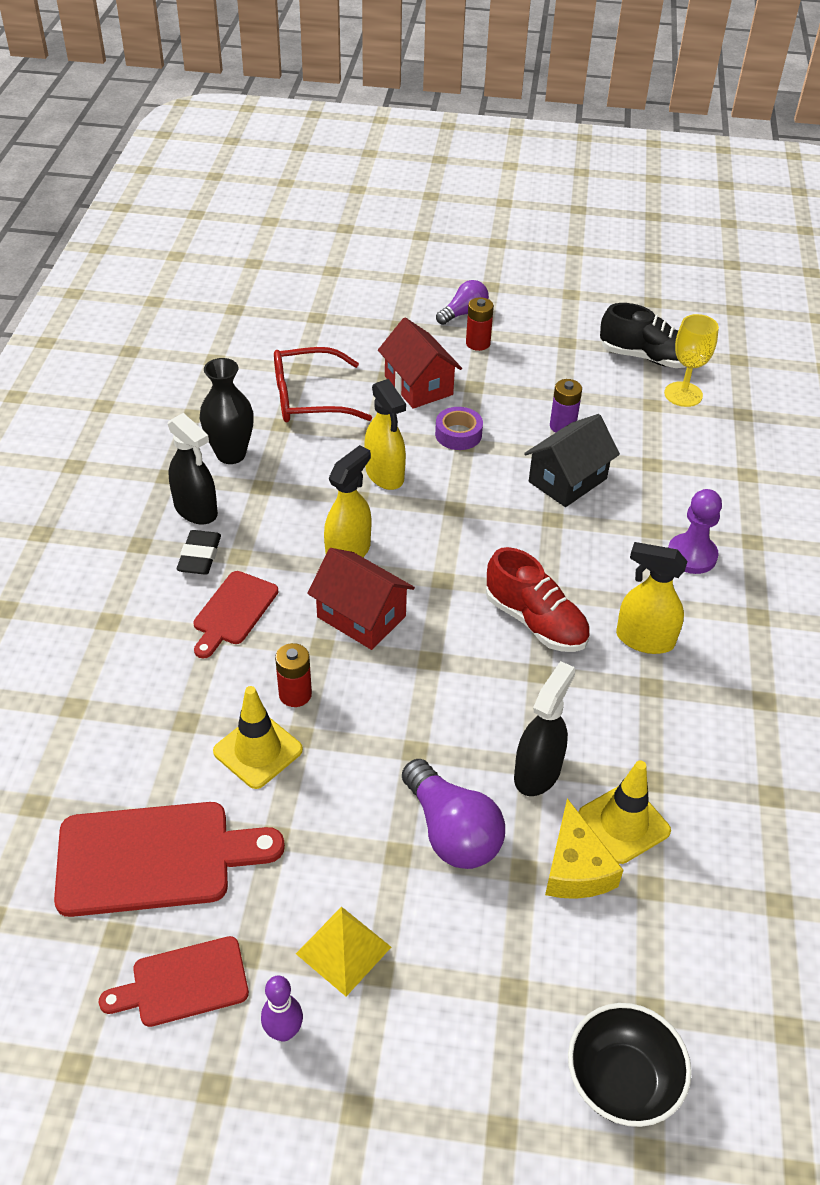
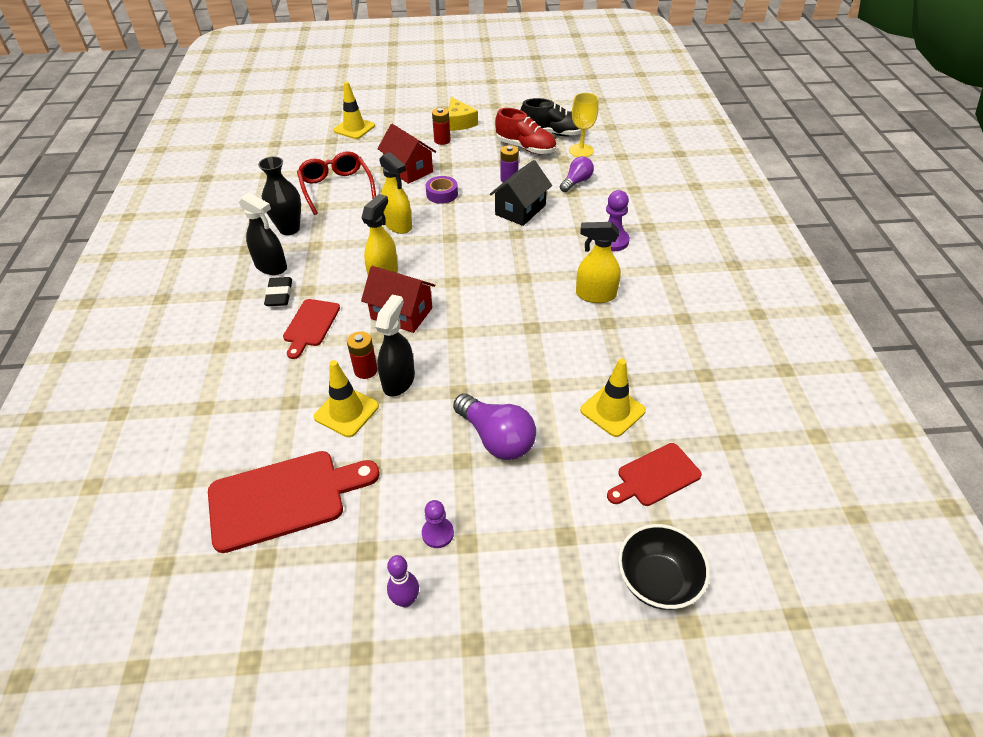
camera: 10 degrees left, 0 degrees up
red cutting board [99,936,249,1027] -> red cutting board moved to [607,443,702,506]
red glasses [274,347,372,422] -> red glasses turned 90 degrees clockwise [297,151,376,215]
yellow pyramid [296,906,391,996] -> purple pawn [422,500,454,548]
purple light bulb [436,280,489,325] -> purple light bulb moved to [560,156,594,192]
red shoe [486,547,590,652] -> red shoe moved to [495,108,556,154]
black spray bottle [514,661,575,796] -> black spray bottle moved to [375,294,415,397]
yellow cheese [545,798,623,899] -> yellow cheese moved to [448,97,478,131]
none -> yellow traffic cone [333,82,375,139]

